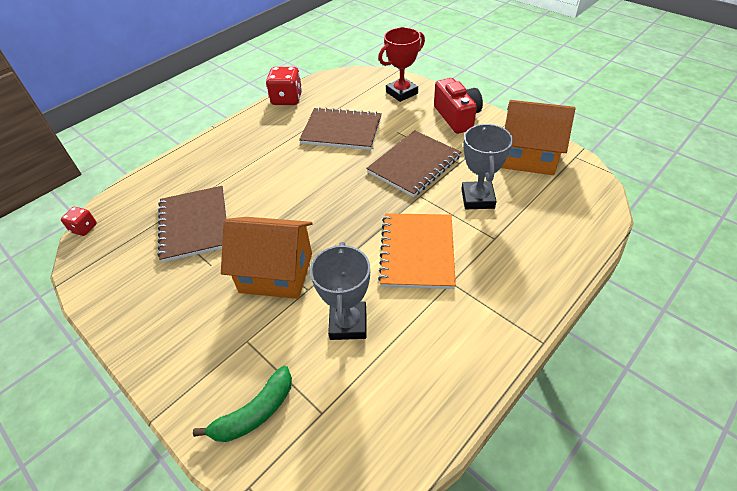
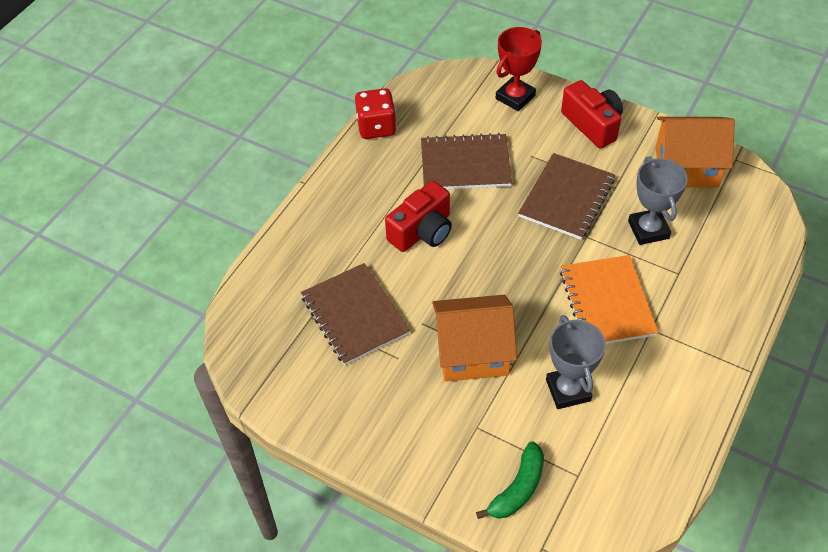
camera: 15 degrees left, 5 degrees up
red dice [61,207,97,236] -> none
none -> red camera [385,181,452,252]

